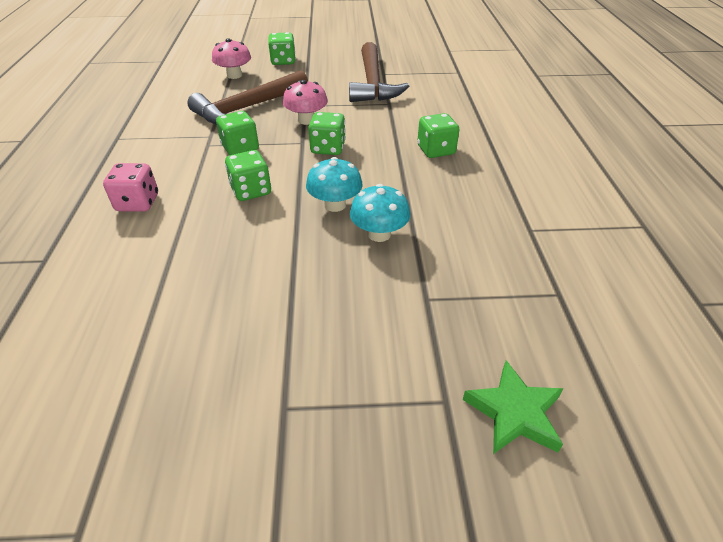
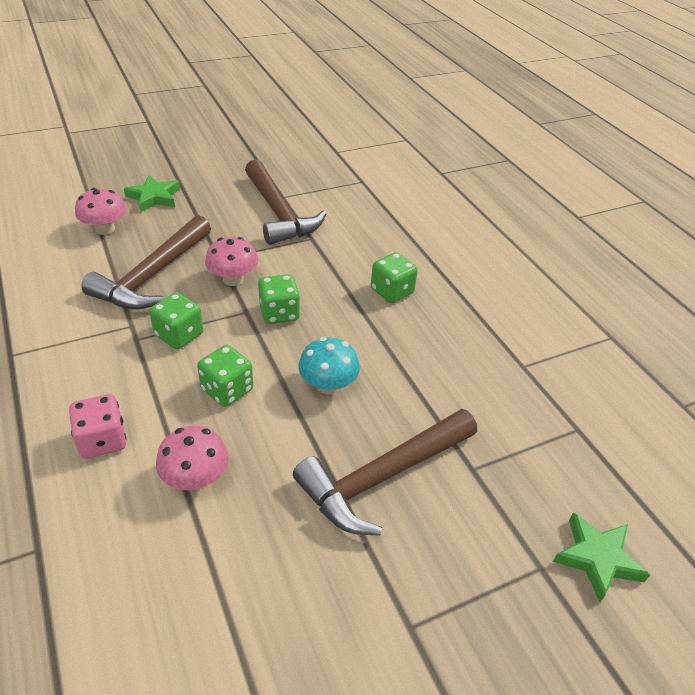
camera: 25 degrees left, 0 degrees up
green dice [268,32,296,65] -> green star [124,175,180,212]
turquoise mushroom [350,184,410,242] -> none
none -> pink mushroom [156,426,229,490]
none -> brown hammer [293,409,477,536]

